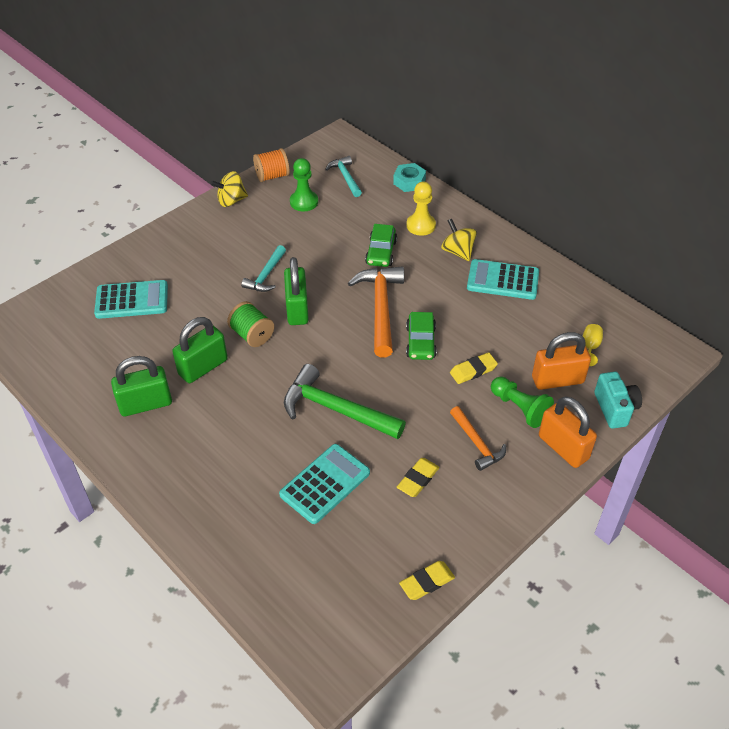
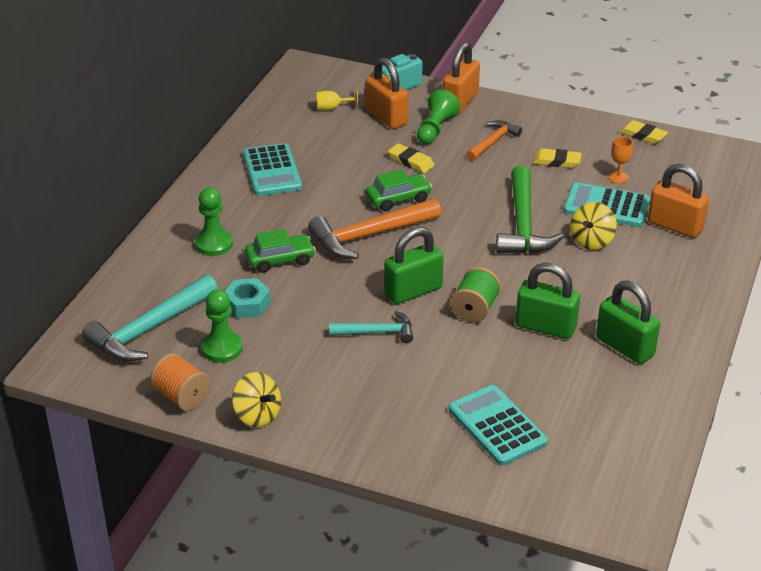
camera: 115 degrees left, 10 degrees down
turquoise hammer [325,156,362,197] -> turquoise hammer [82,274,218,362], size x1.72
turquoise nut [393,163,426,192] -> turquoise nut moved to [225,278,271,318]
yellow pawn [406,182,436,236] -> green pawn [195,188,233,256]
yellow spinning top [441,219,477,261] -> yellow spinning top moved to [570,202,617,250]
none -> orange goblet [608,136,633,183]
none -> orange padlock [648,164,709,238]

